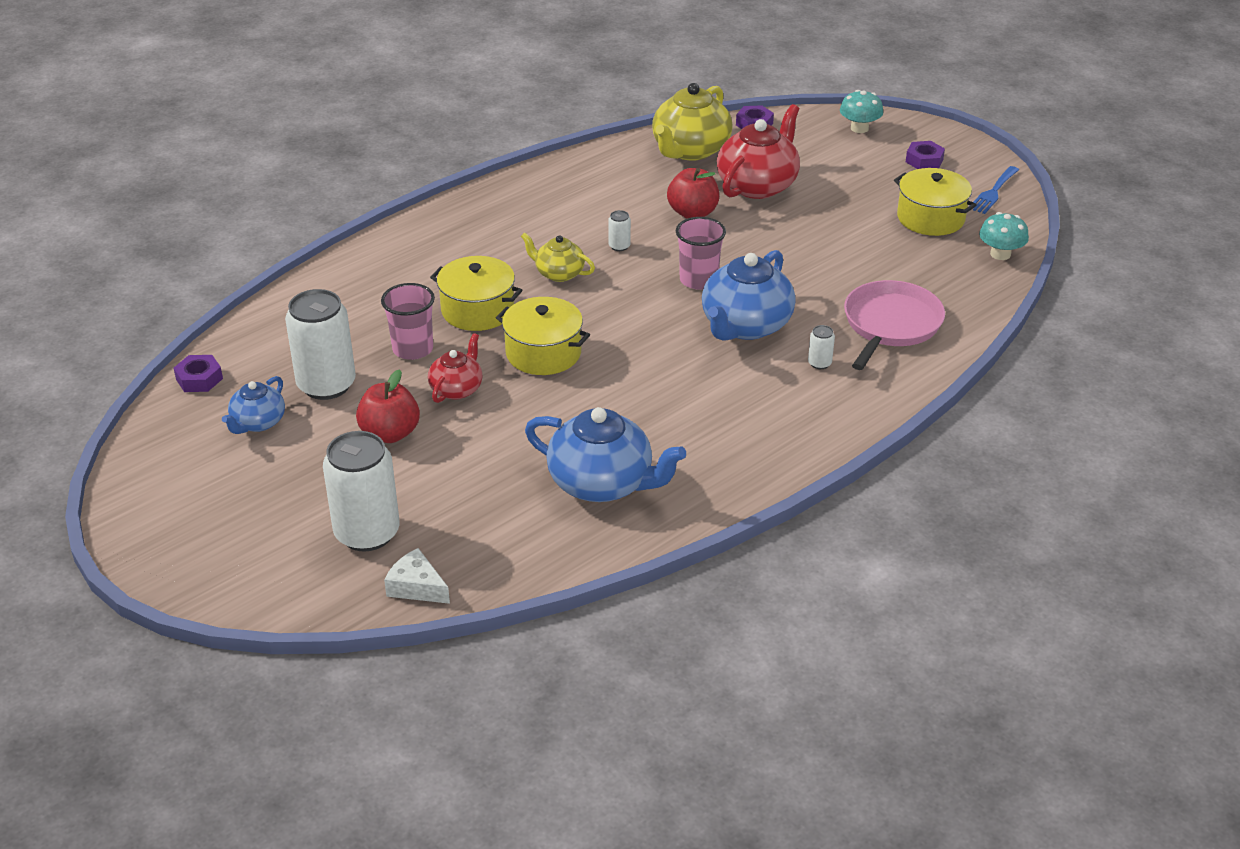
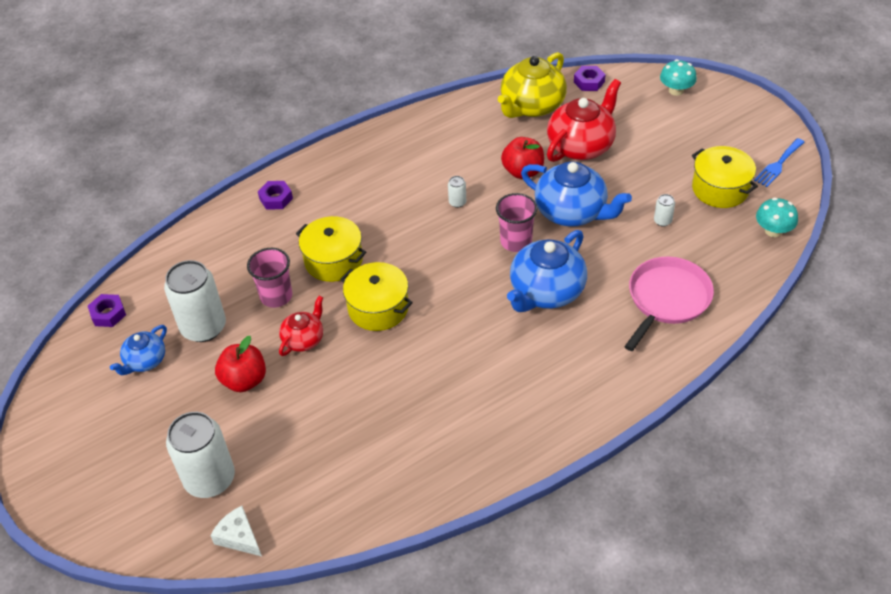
camera: 10 degrees right, 10 degrees up
yellow teapot [521,232,595,282] -> none
blue teapot [525,407,686,502] -> blue teapot moved to [521,161,632,227]
white can [808,325,835,369] -> white can moved to [654,194,675,227]
purple nut [906,141,945,169] -> purple nut moved to [258,181,293,210]

